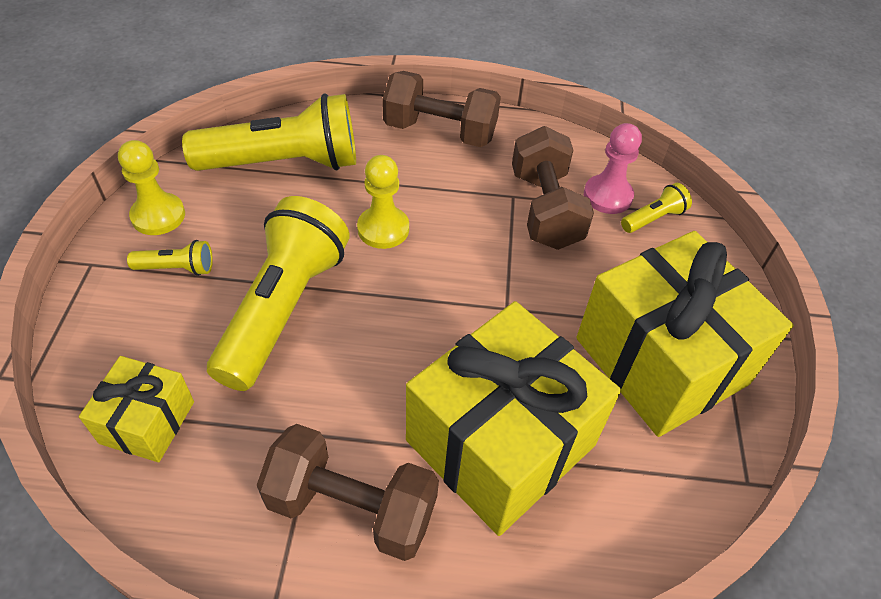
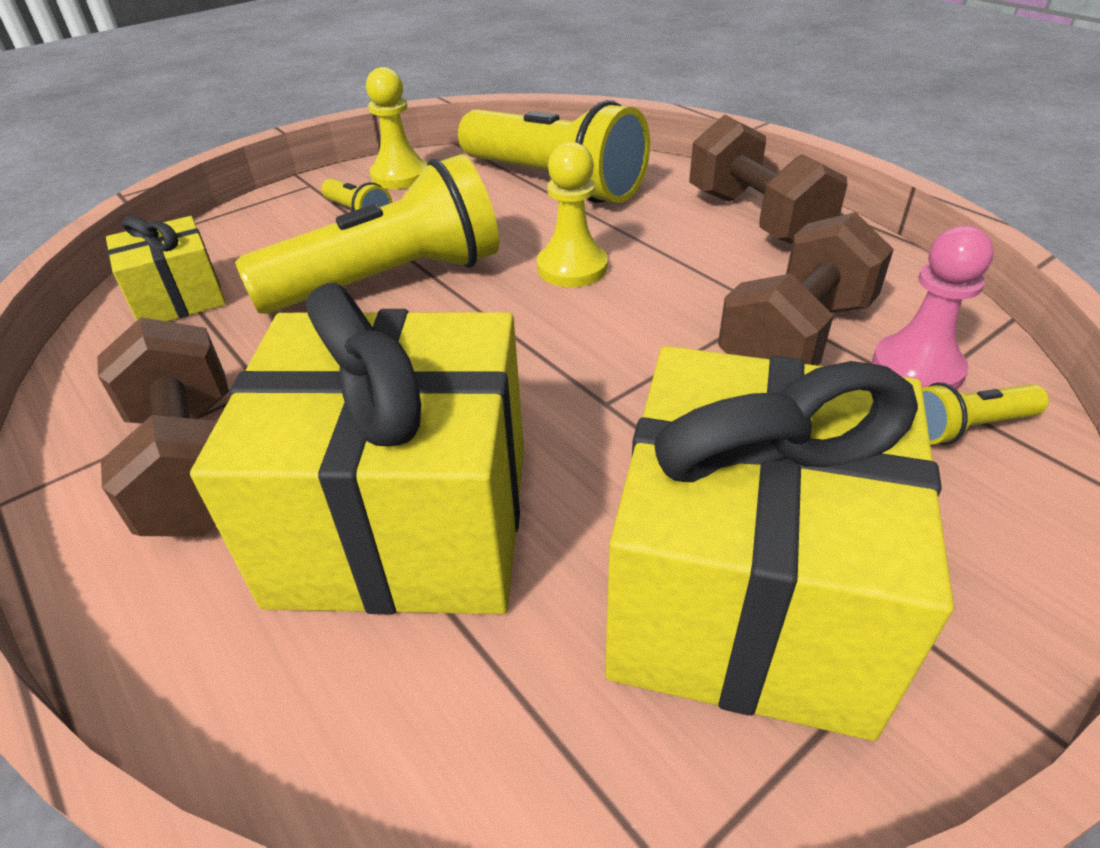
camera: 50 degrees right, 10 degrees down
yellow flashlight [621,183,692,233] -> yellow flashlight turned 150 degrees clockwise [922,382,1049,445]

